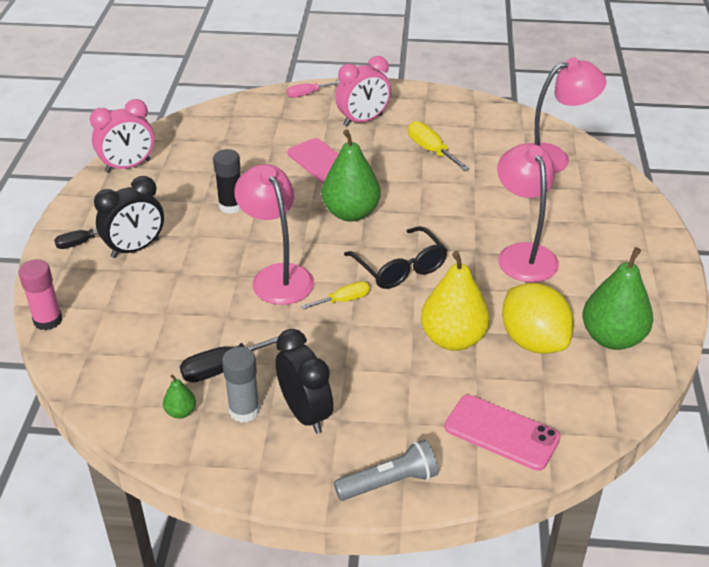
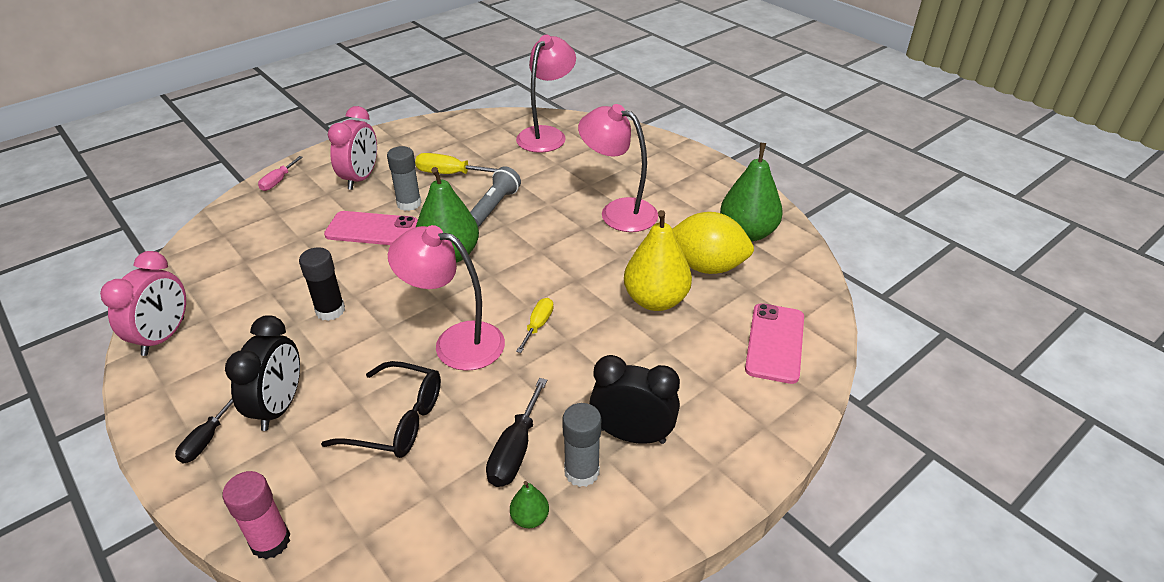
camera: 45 degrees left, 0 degrees up
grey flashlight [334,439,438,501] -> grey flashlight moved to [470,166,521,227]
black glasses [344,226,448,289] -> black glasses moved to [321,361,441,458]
pink phone [444,395,561,471] -> pink phone turned 60 degrees counterclockwise [745,303,804,384]
none -> grey glue stick [387,146,421,211]

